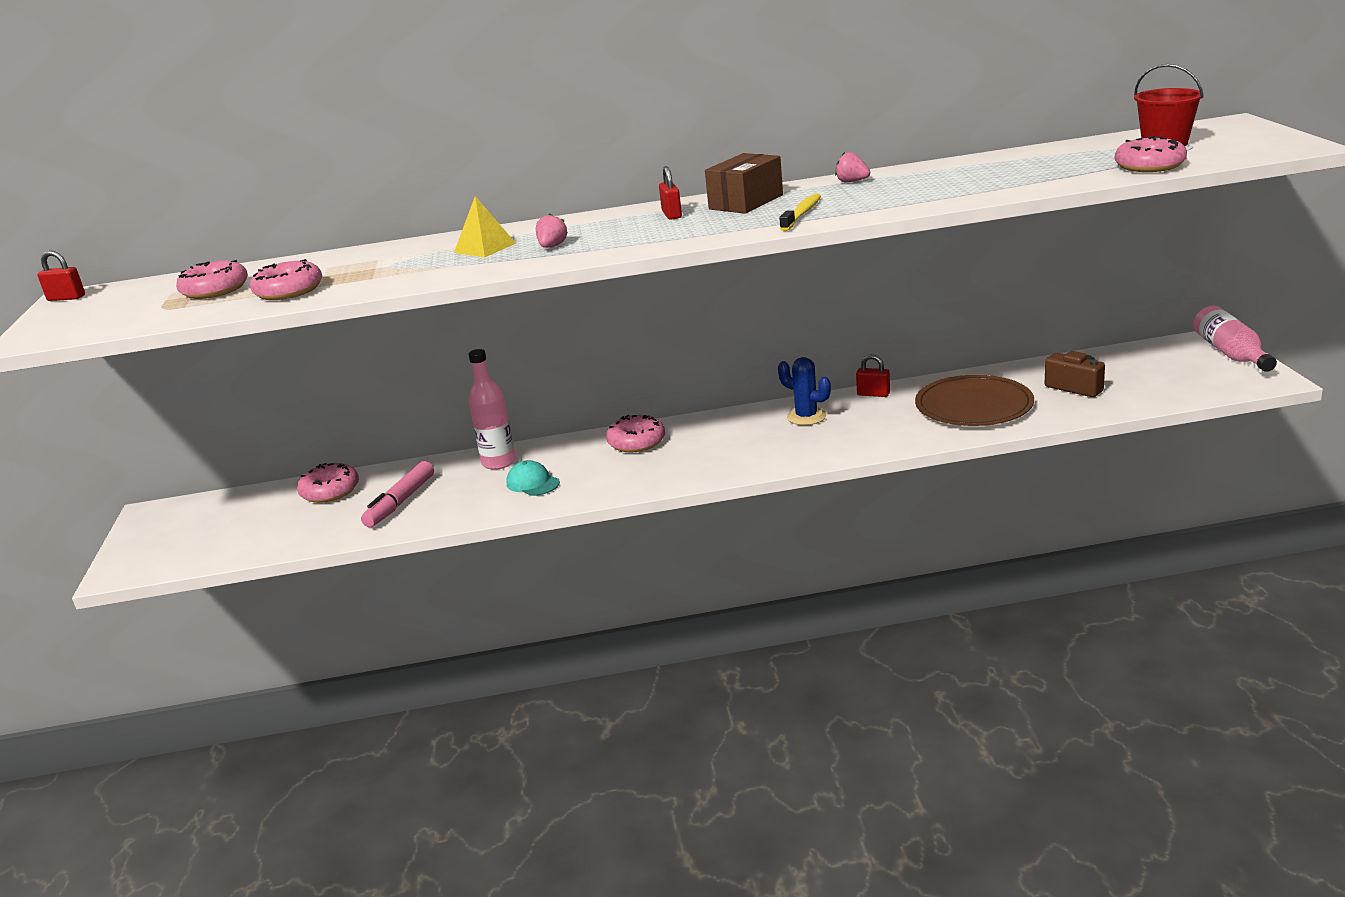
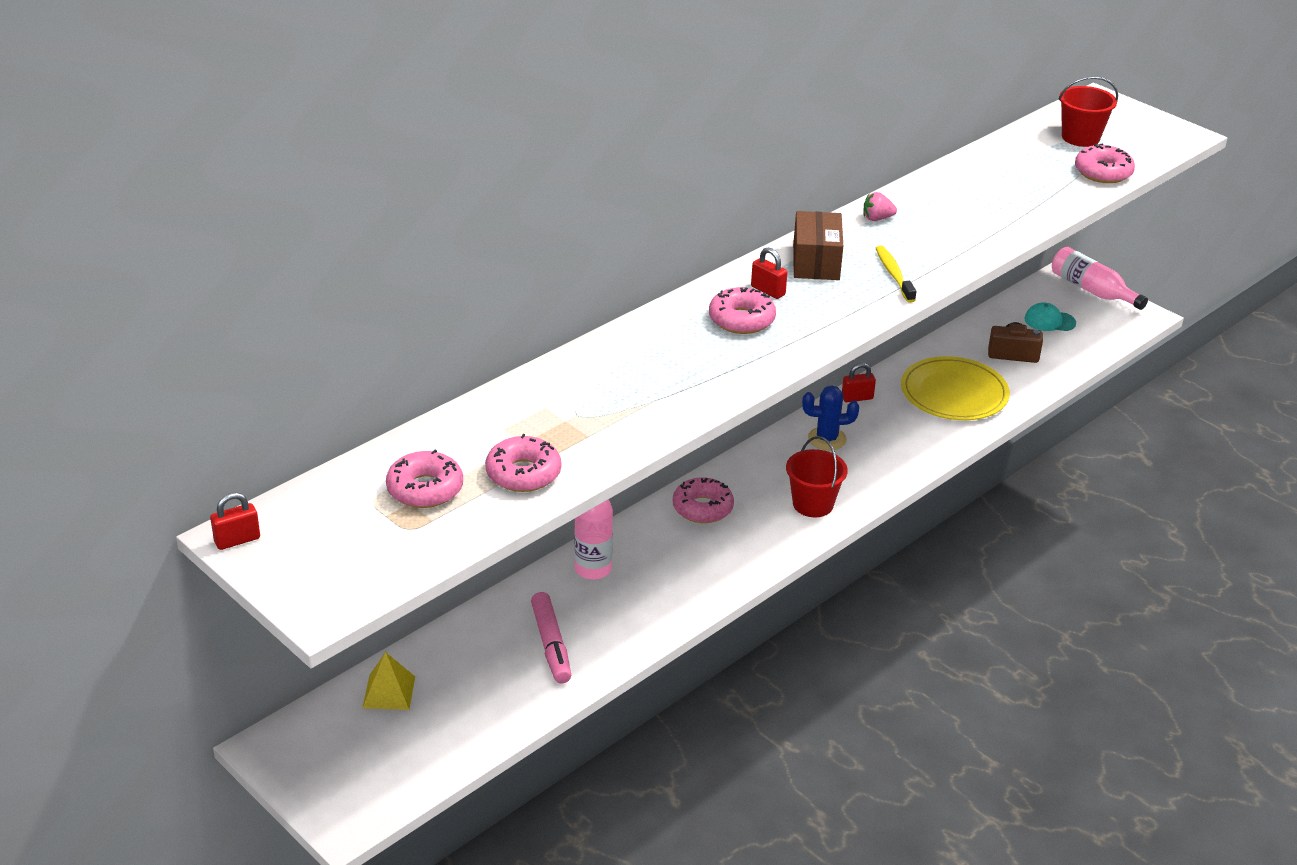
camera: 40 degrees left, 10 degrees up
pink donut [297,463,359,503] -> pink donut moved to [709,287,776,334]
yellow pyramid [454,196,516,257] -> yellow pyramid moved to [362,652,415,710]
turquoise cap [506,460,560,496] -> turquoise cap moved to [1024,302,1076,331]
pink strawberry [536,213,568,248] -> none
brown plate [915,375,1034,426] -> yellow plate [901,356,1010,420]
none -> red bucket [786,436,848,517]

